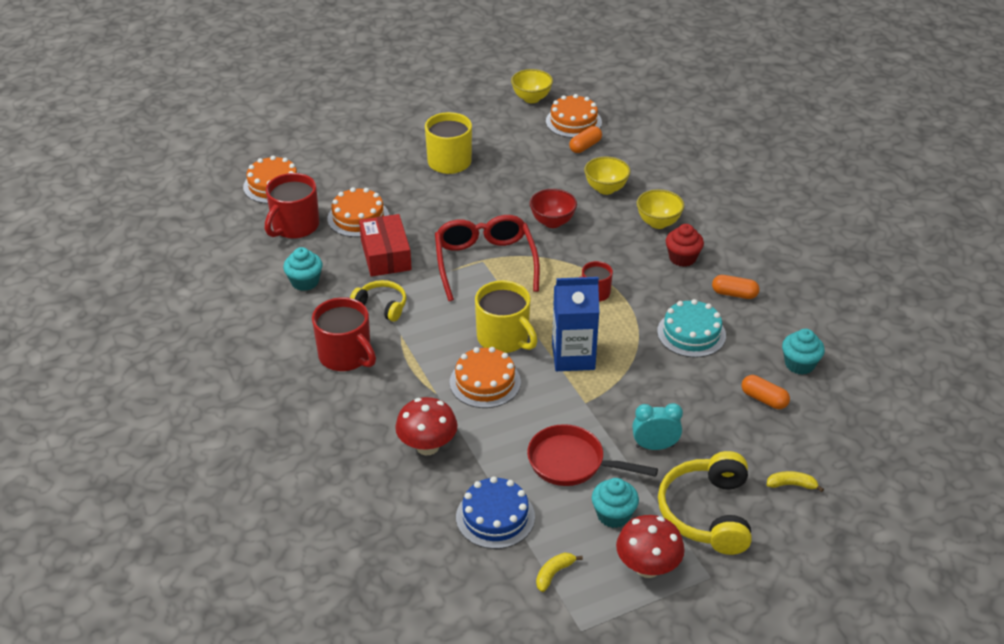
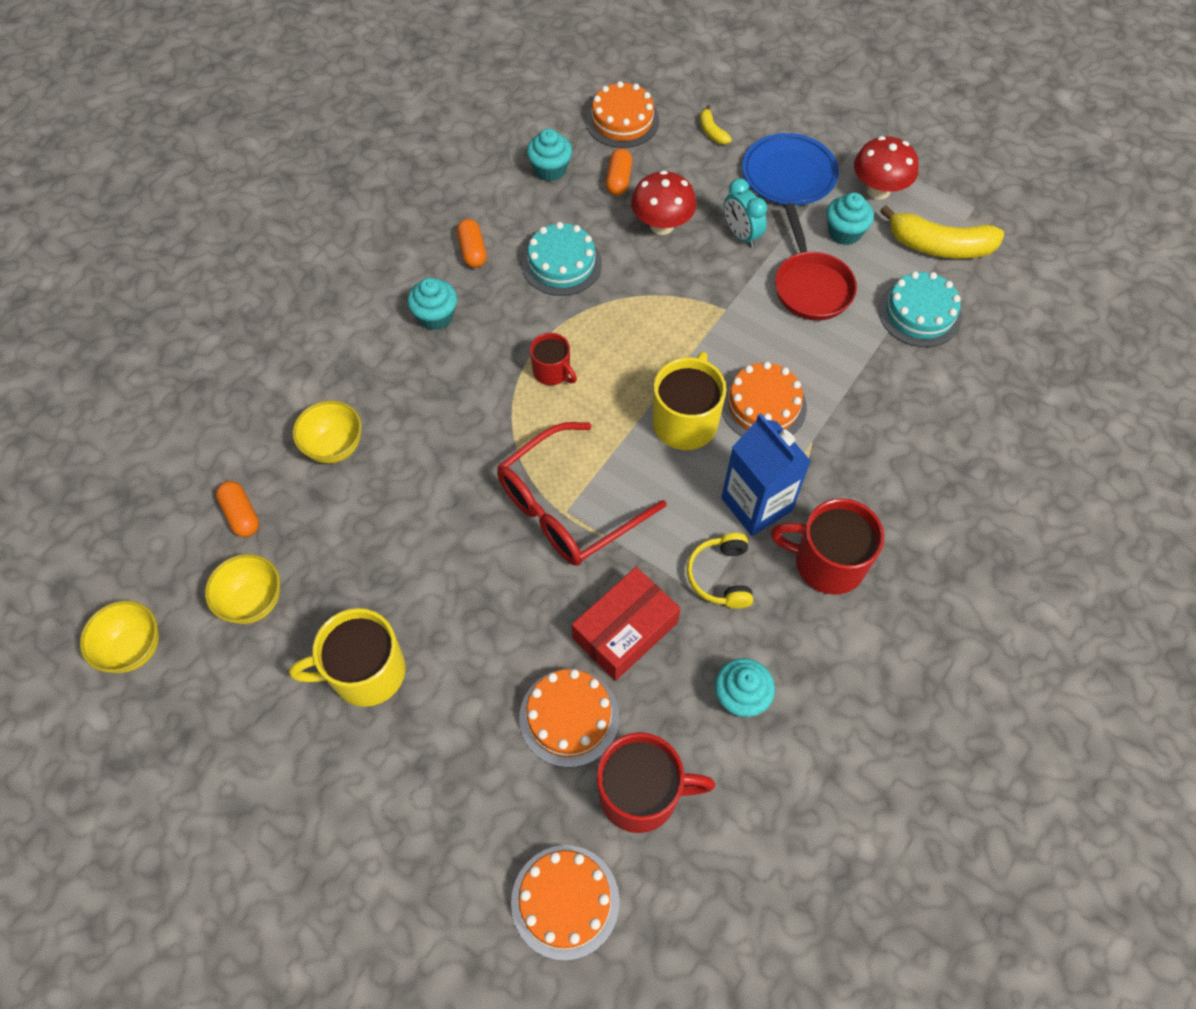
camera: 120 degrees left, 20 degrees up
red mug [312,297,376,371] -> red mug turned 90 degrees counterclockwise [771,498,884,595]
red mushroom [395,397,458,455] -> red mushroom moved to [631,170,696,235]
blue cake [456,476,535,549] -> turquoise cake [878,271,962,347]
red bowl [530,189,577,228] -> none
yellow banana [536,553,583,592] -> yellow banana [880,205,1004,259], size x2.13
orange cake [546,94,602,138] -> orange cake moved to [586,81,659,148]
blue carton [552,277,599,371] -> blue carton moved to [721,413,811,536]
orange capsule [569,126,602,153] -> orange capsule turned 45 degrees clockwise [216,481,259,537]
yellow bowl [637,189,684,229] -> yellow bowl moved to [205,554,280,624]
yellow headphones [658,451,752,555] -> blue plate [742,133,839,205]
red cupcake [666,224,704,267] -> turquoise cupcake [407,278,457,330]

